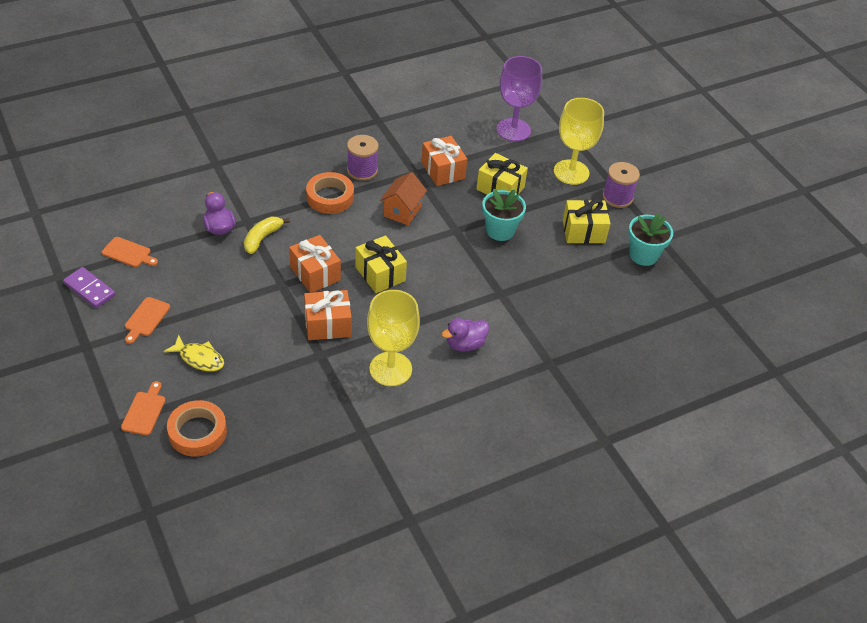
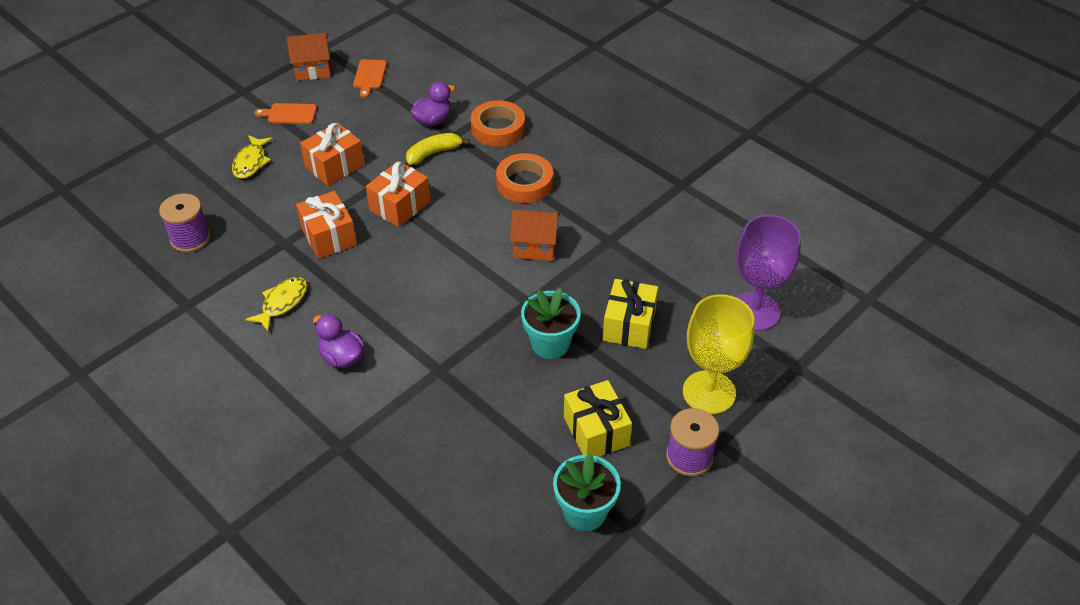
camera: 75 degrees right, 0 degrees up
purple domino [63,267,116,308] -> orange house [287,33,331,81]
orange cutting board [121,381,165,436] -> none
orange tape [167,400,227,457] -> orange tape moved to [471,100,525,147]
yellow banana [244,217,290,254] -> yellow banana turned 45 degrees counterclockwise [406,133,470,165]
purple spool [347,135,379,181] -> purple spool moved to [159,193,210,253]
yellow gift [355,235,407,293] -> none
yellow goblet [367,290,420,386] -> yellow fish [245,277,307,332]
orange gift [421,136,467,186] -> orange gift moved to [300,122,364,186]

